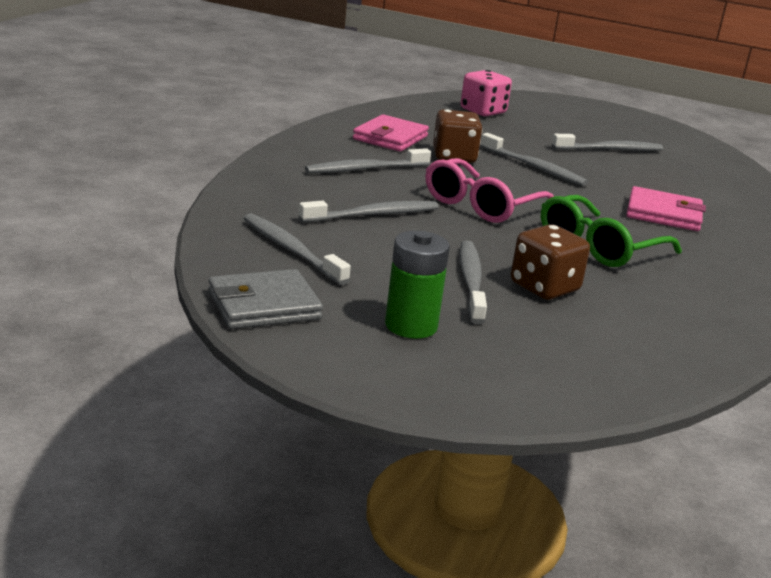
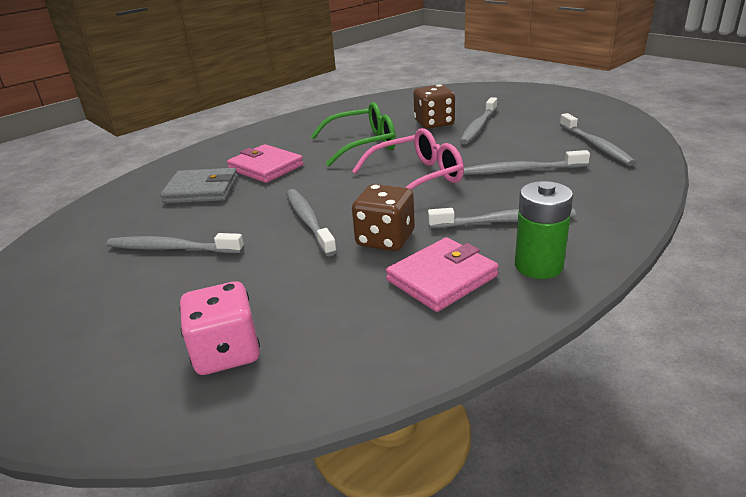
camera: 150 degrees left, 5 degrees up
grey wallet [208,269,323,329] -> grey wallet moved to [160,168,238,204]
green battery [385,231,450,339] -> green battery moved to [515,181,573,279]

